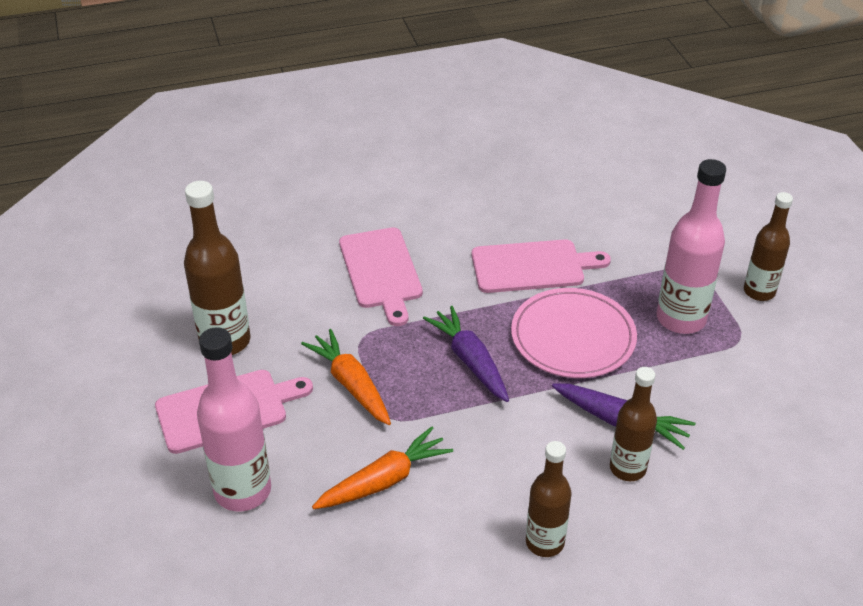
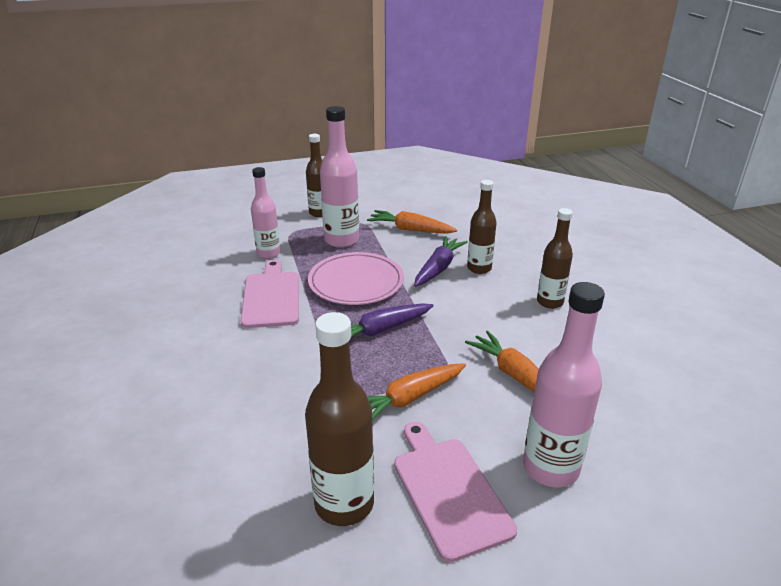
camera: 90 degrees left, 10 degrees down
pink cutting board [339,227,423,326] -> none
none -> pink bottle [251,167,281,259]
none -> orange carrot [367,210,457,234]

